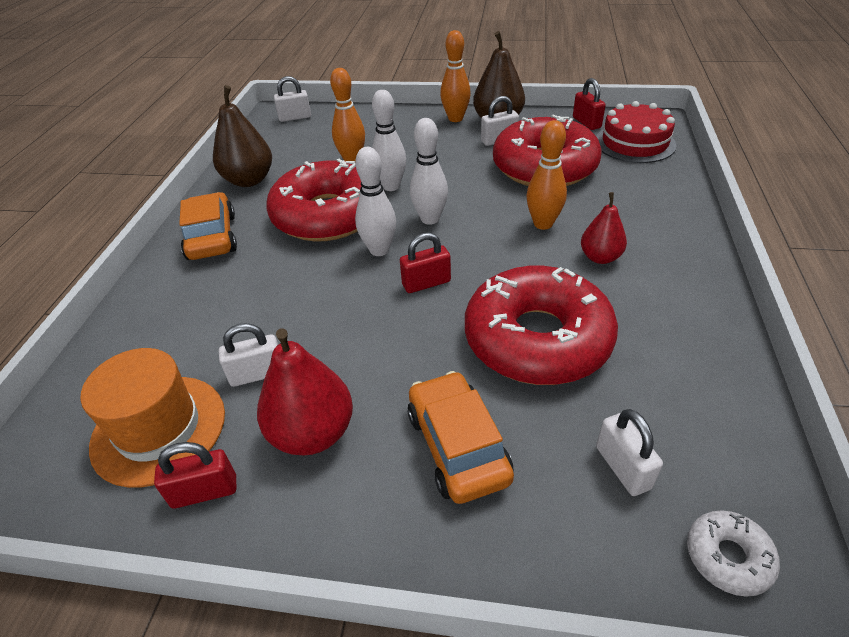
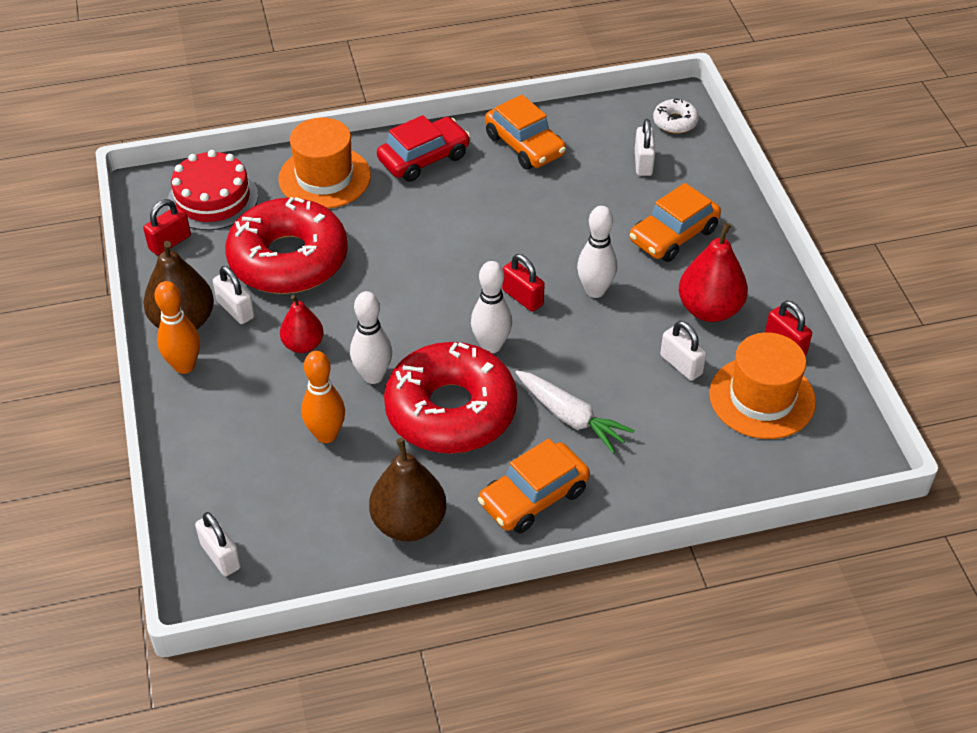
camera: 115 degrees left, 5 degrees up
white bowling pin [410,118,448,225] -> white bowling pin moved to [577,206,617,298]
red donut [465,266,618,385] -> none
orange bowling pin [526,120,567,230] -> none
red pear [581,192,627,264] -> red pear moved to [280,295,324,353]
white padlock [596,409,663,496] -> white padlock turned 45 degrees counterclockwise [635,119,655,176]
none -> orange hat [278,117,371,209]
none -> red car [377,115,470,182]
none -> orange car [485,95,566,169]
none -> white carrot [515,371,635,453]

